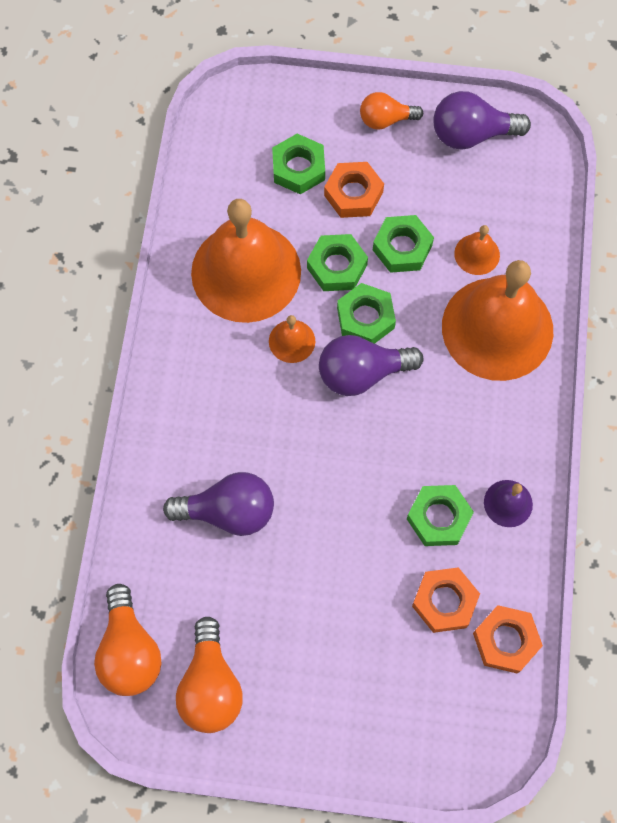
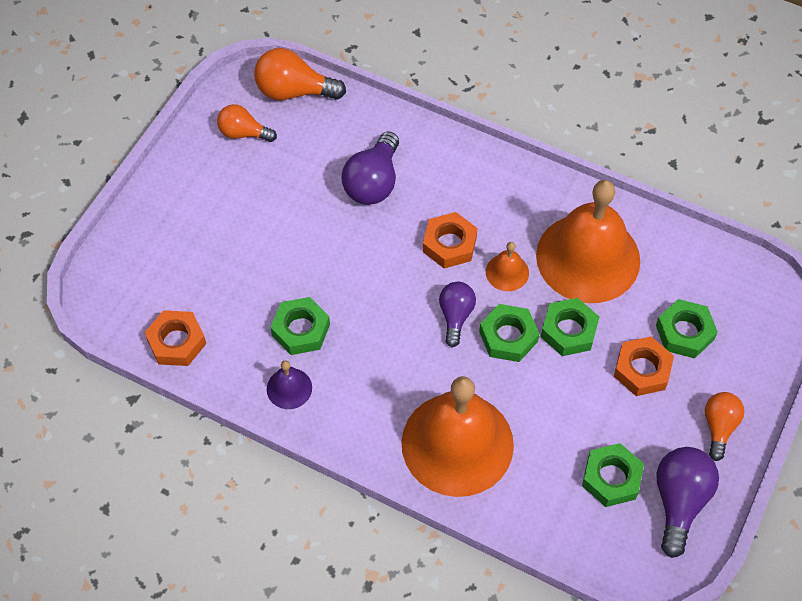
camera: 110 degrees right, 10 degrees down
orange light bulb [176,617,243,733] -> orange light bulb [217,104,277,142], size x0.65
purple light bulb [319,335,423,396] -> purple light bulb [439,282,476,347], size x0.65
green nut [373,215,434,273] -> green nut moved to [582,443,644,507]
orange nut [412,567,480,633] -> orange nut moved to [423,212,478,269]
orange bell [454,225,500,275] -> none

